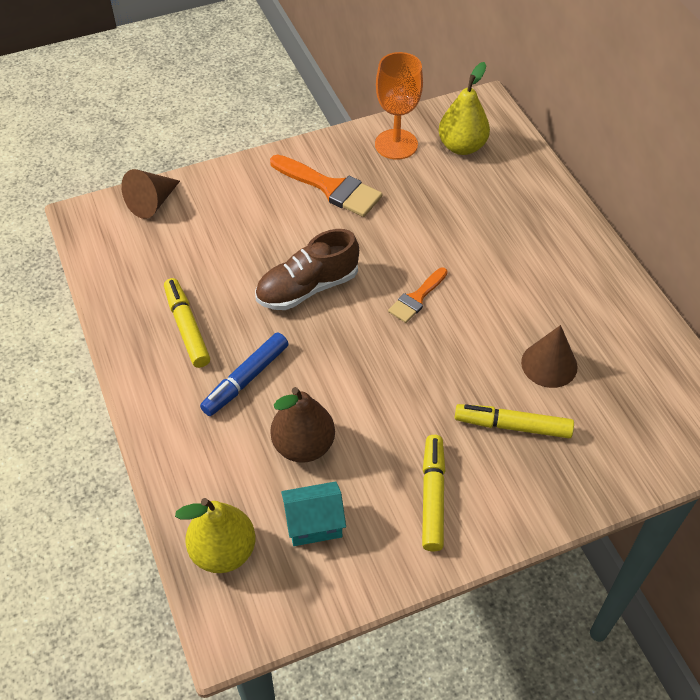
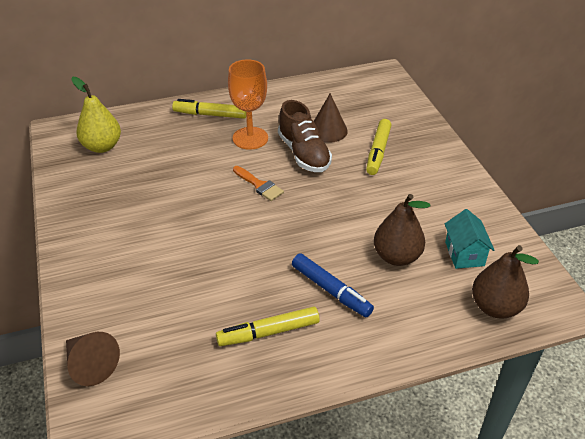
camera: 85 degrees left, 10 degrees down
yellow pear [175,498,255,573] -> brown pear [472,245,539,319]
brown shoe [255,229,359,310] -> brown shoe moved to [278,100,332,172]
orange brush [270,154,383,217] -> none
orange goblet [375,52,423,160] -> orange goblet moved to [228,59,268,150]
yellow marker [422,435,445,551] -> yellow marker moved to [172,99,246,119]

